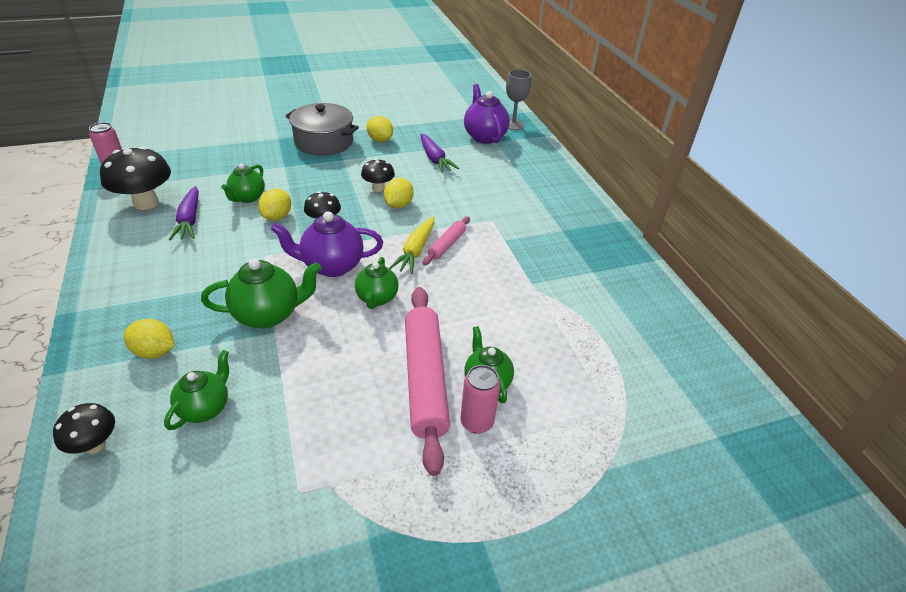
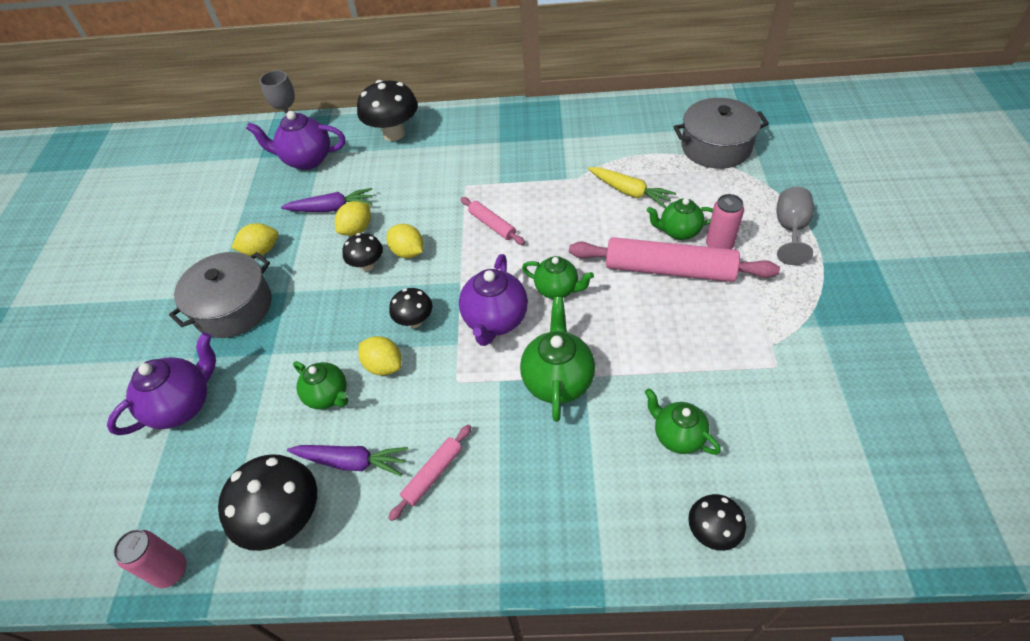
camera: 65 degrees left, 10 degrees up
yellow lemon [124,319,174,359] -> yellow lemon moved to [335,201,371,236]
yellow carrot [389,217,434,274] -> yellow carrot moved to [588,167,676,208]
none -> purple teapot [107,332,216,435]
none -> black mushroom [357,80,418,141]
none -> pink rolling pin [388,425,472,521]
none -> grey pot [674,98,769,169]
none -> grey goblet [777,187,814,265]

